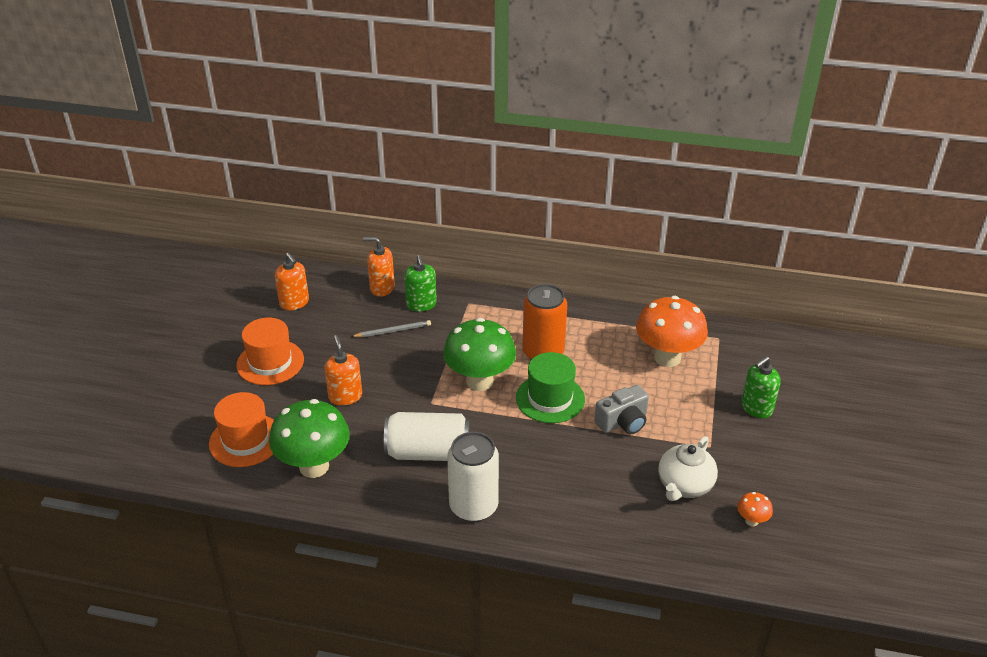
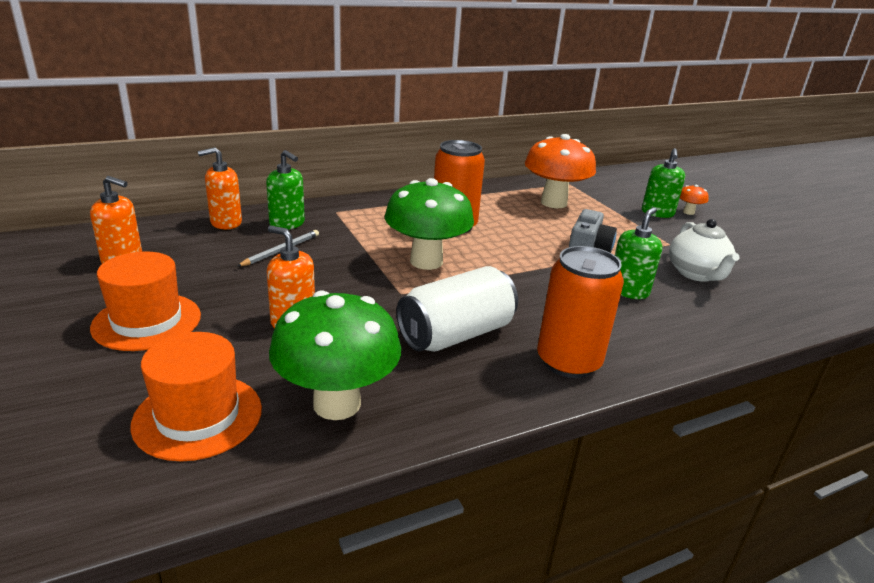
camera: 40 degrees left, 10 degrees down
white can [447,432,499,522] -> orange can [537,246,624,378]
green hat [516,352,585,423] -> none
orange mushroom [737,492,773,526] -> orange mushroom moved to [680,185,709,215]
none -> green soap dispenser [615,207,663,299]

